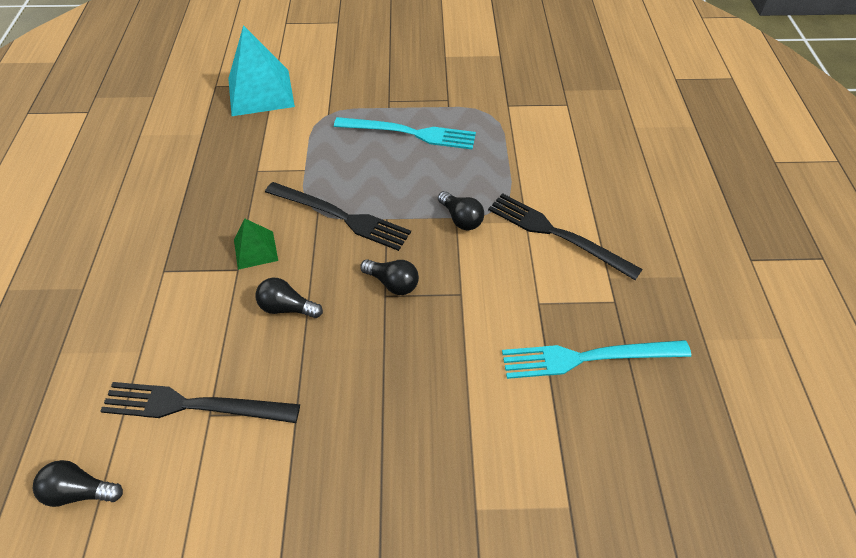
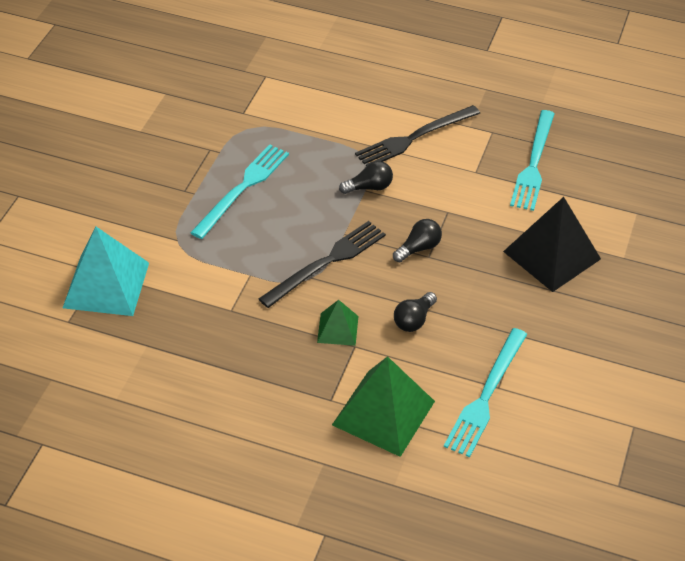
camera: 70 degrees left, 5 degrees down
black light bulb [33,460,123,507] -> none
black fork [100,382,300,423] -> turquoise fork [444,328,527,457]
none -> green pyramid [332,356,435,457]
none -> black pyramid [503,197,601,292]

